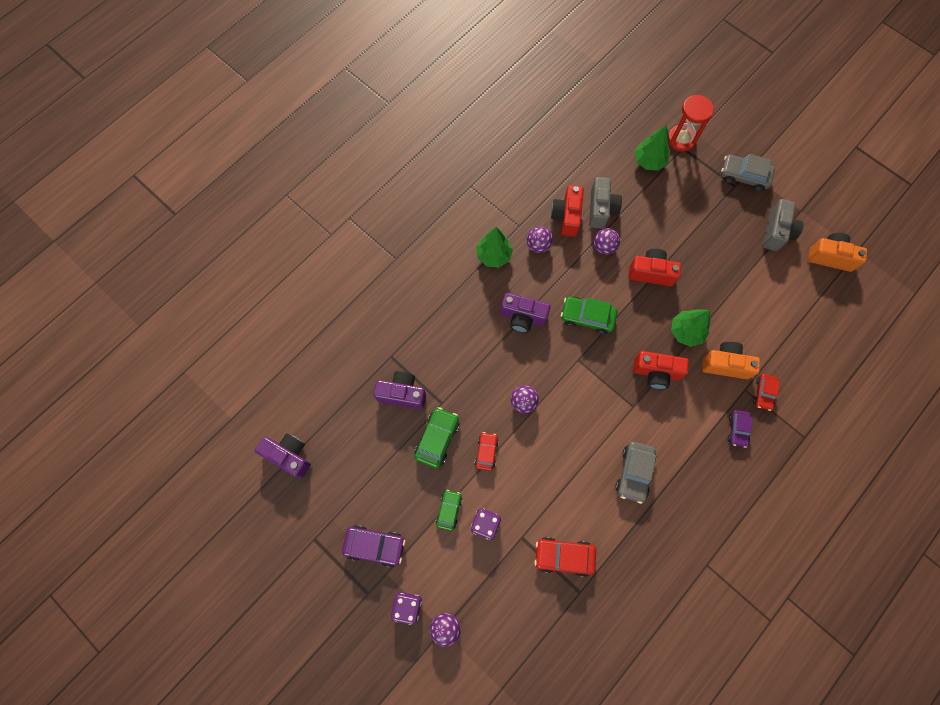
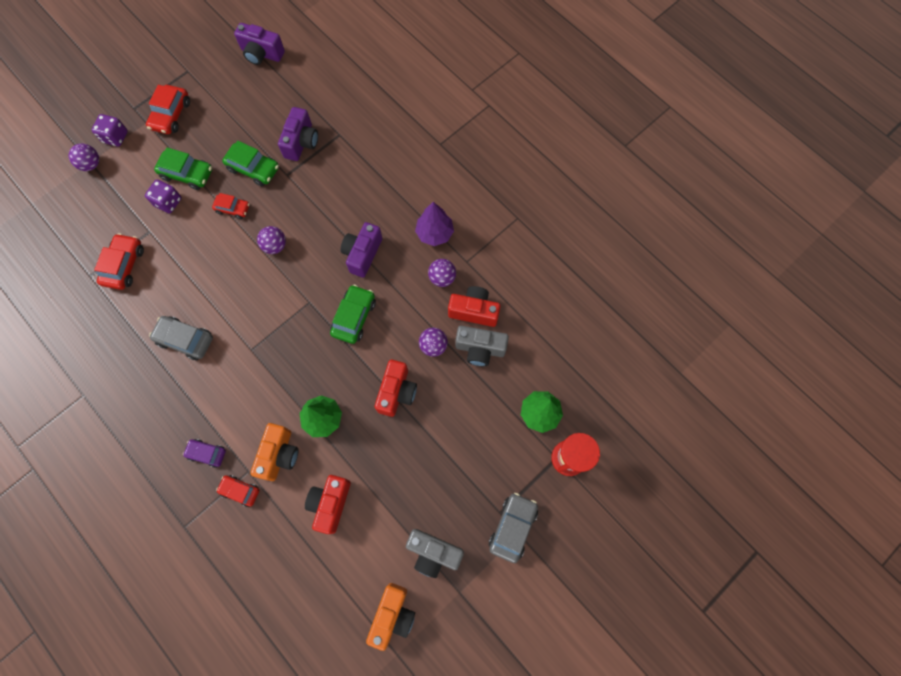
camera: 95 degrees right, 0 degrees up
purple camera [255,433,311,478] -> purple camera turned 75 degrees clockwise [234,23,285,65]
purple car [342,525,405,567] -> red car [146,85,190,134]
green car [436,490,462,531] -> green car [154,148,212,190], size x1.56
green tree [476,227,513,268] -> purple tree [415,202,454,246]
red camera [633,351,689,389] -> red camera moved to [305,475,351,534]

